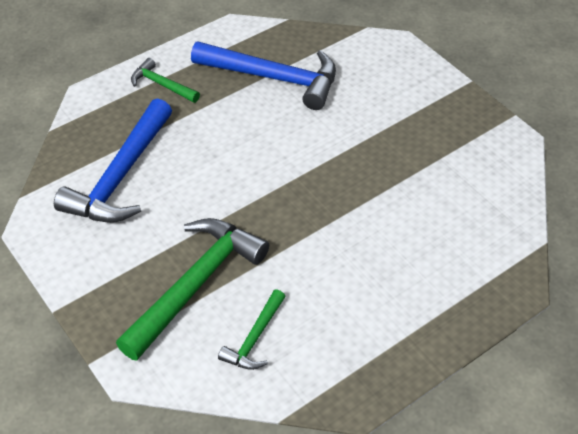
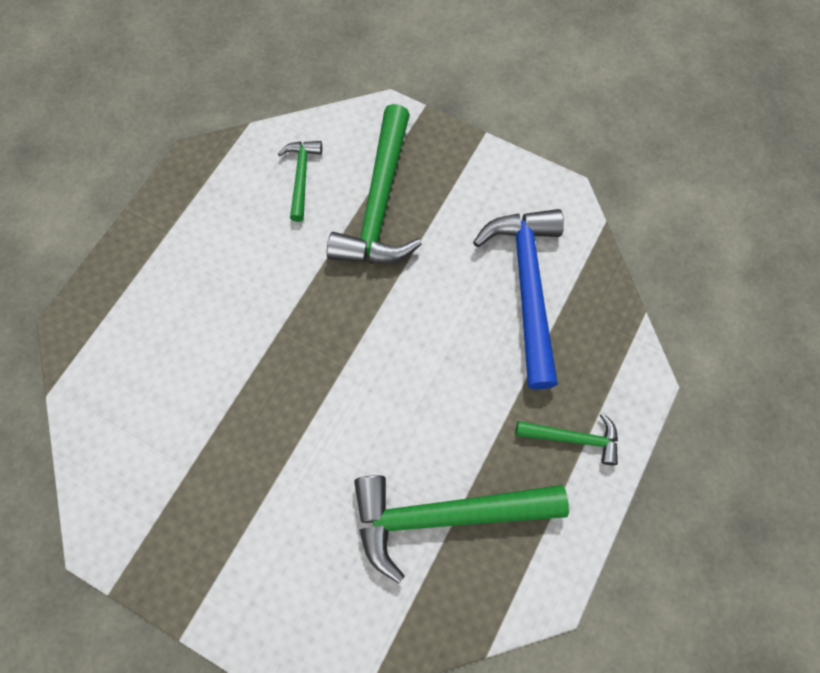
camera: 155 degrees right, 20 degrees up
blue hammer [191,41,336,110] -> green hammer [354,475,569,583]

